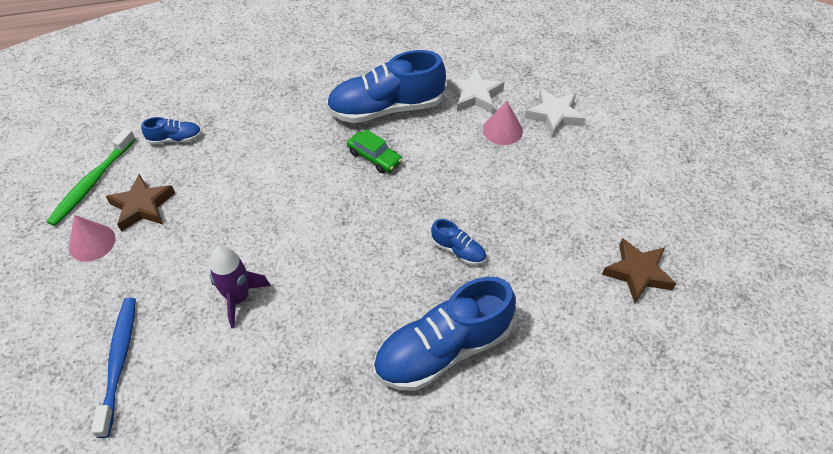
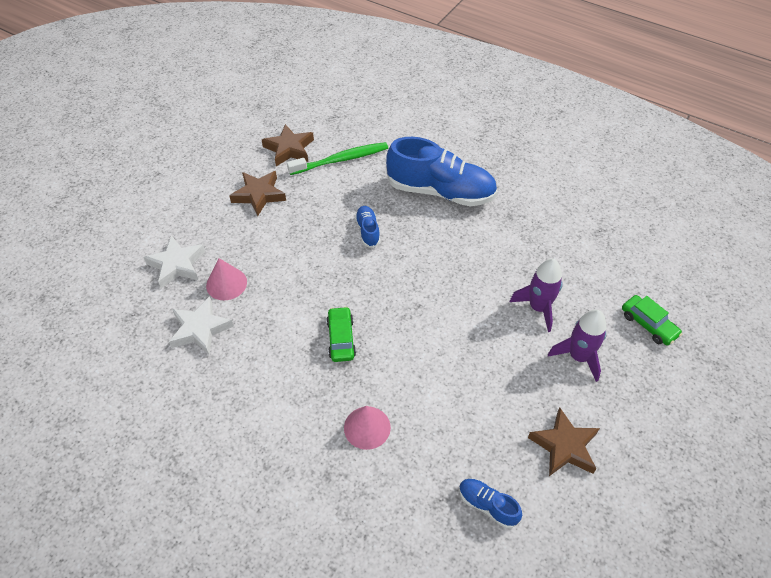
camera: 135 degrees left, 0 degrees up
green toothbrush [47,128,136,226] -> green toothbrush moved to [287,142,388,175]
pink cone [69,215,116,262] -> pink cone moved to [344,406,391,450]
blue toothbrush [91,297,136,438] -> green car [622,295,682,345]
blue shoe [326,50,446,123] -> none
none -> brown star [229,171,286,216]
none -> purple rocket [548,309,607,382]

